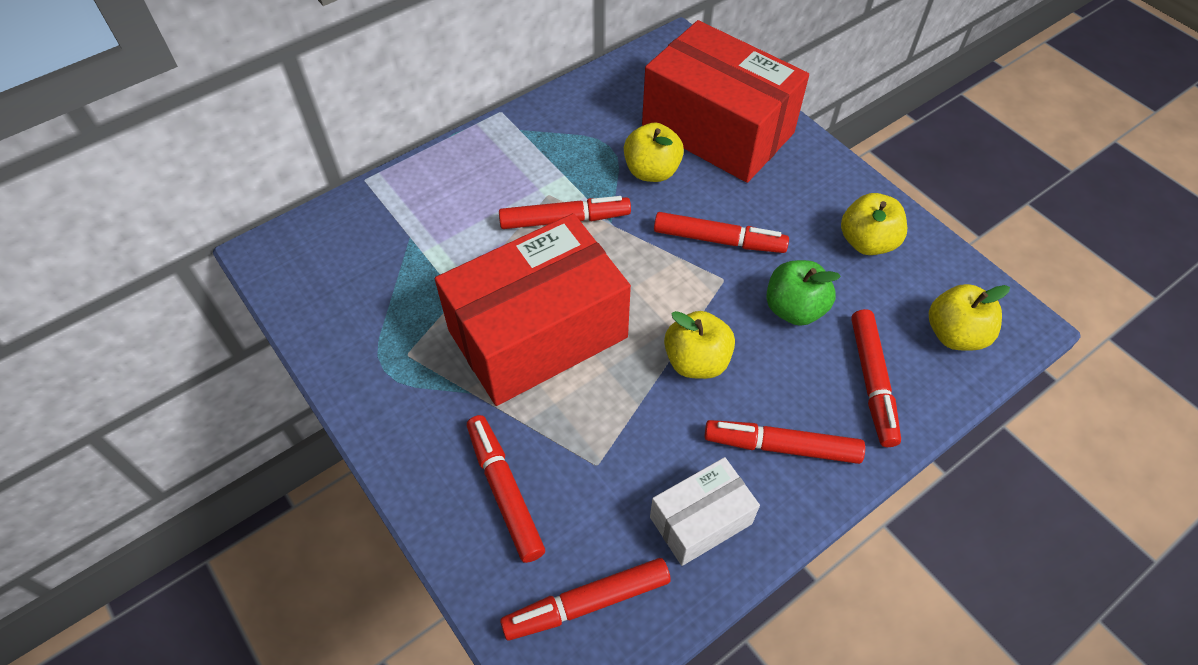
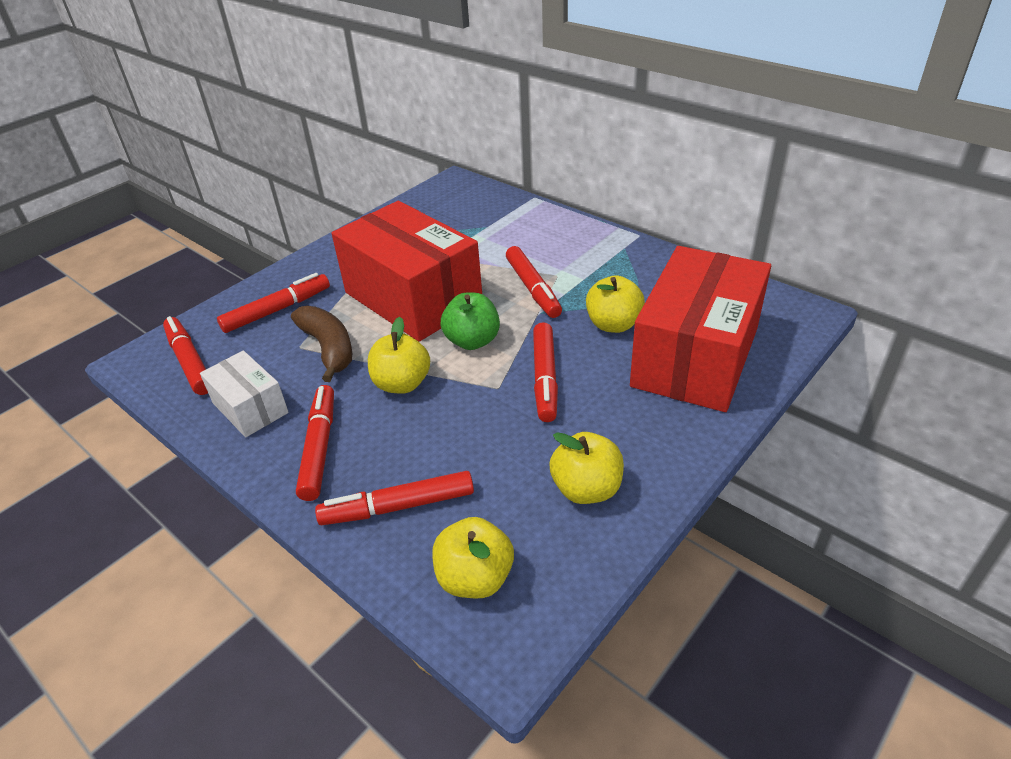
camera: 80 degrees right, 15 degrees down
green apple [766,260,841,326] -> green apple moved to [441,292,500,350]
none -> brown banana [291,306,352,382]

